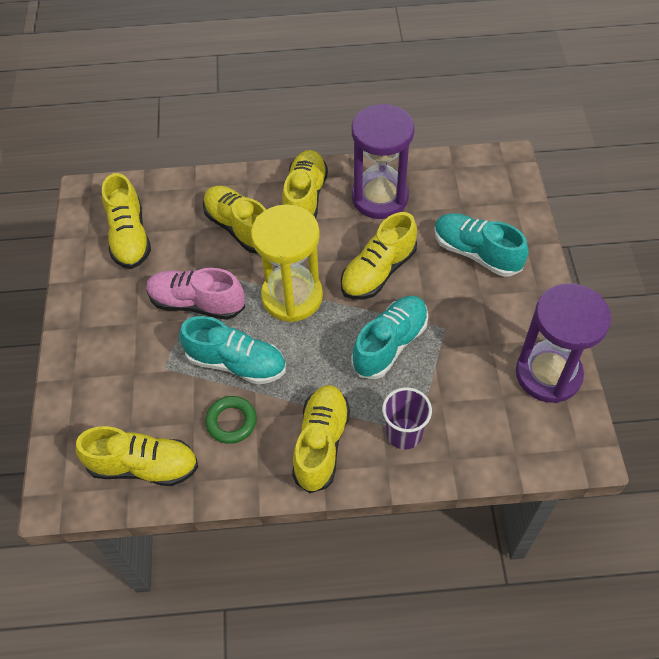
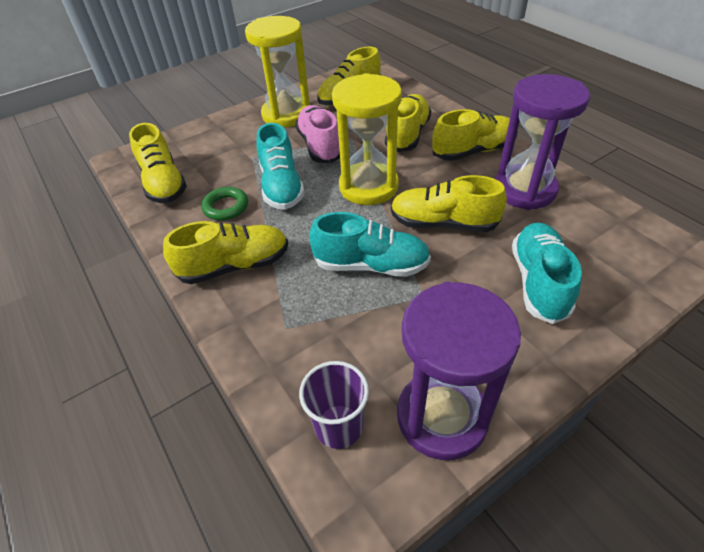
camera: 60 degrees right, 10 degrees down
purple cup [382,387,432,450] -> purple cup moved to [299,361,369,449]
none -> yellow hourglass [245,16,310,127]

